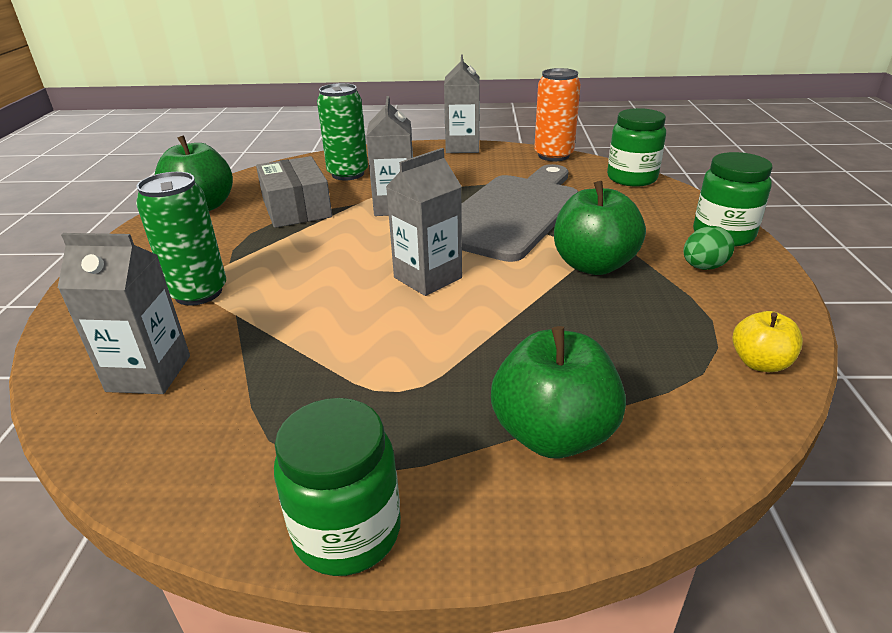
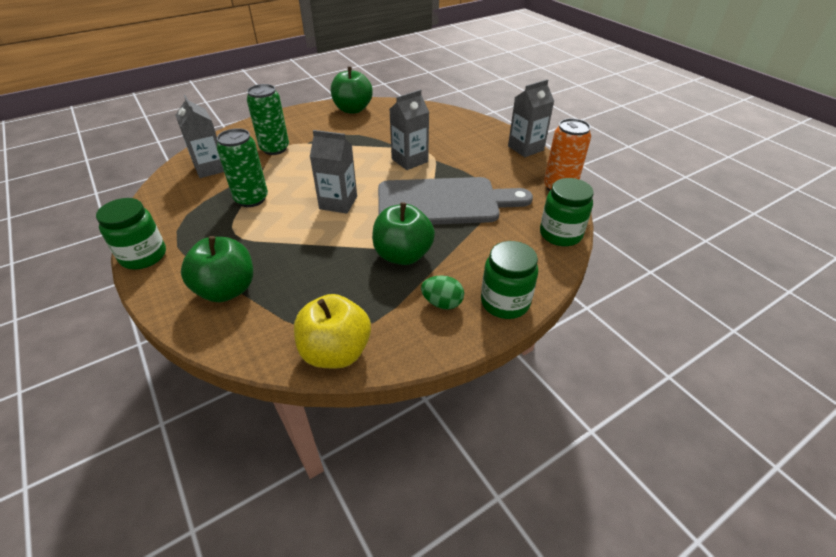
camera: 55 degrees right, 10 degrees up
grey box [256,156,332,228] -> none
green can [317,83,368,180] -> green can moved to [216,128,268,207]
yellow apple [733,311,803,372] -> yellow apple [294,294,371,368], size x1.79

